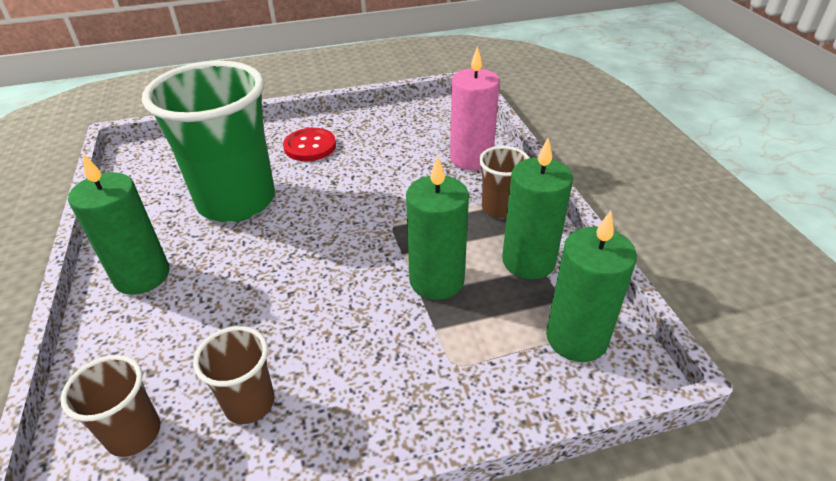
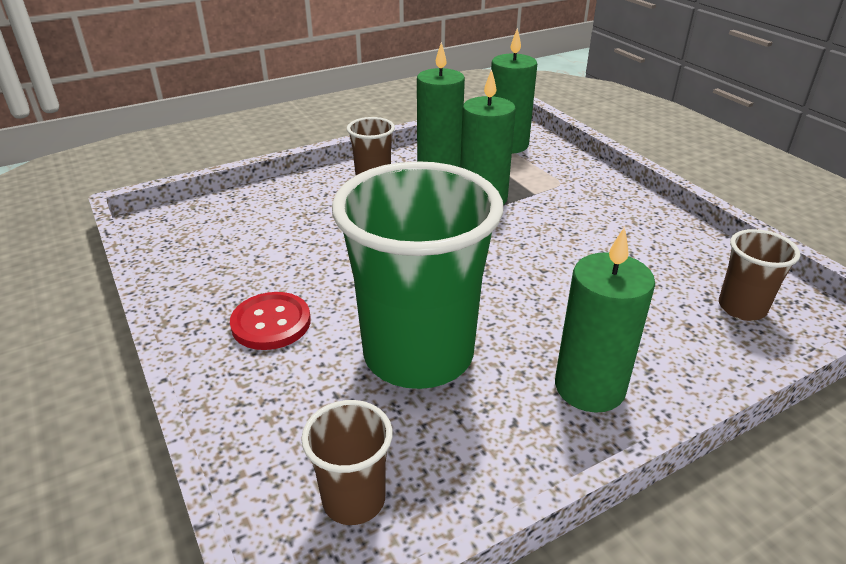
camera: 105 degrees left, 5 degrees down
brown cup [193,326,275,424] -> brown cup moved to [301,400,393,525]
pink candle [450,46,500,170] -> none

